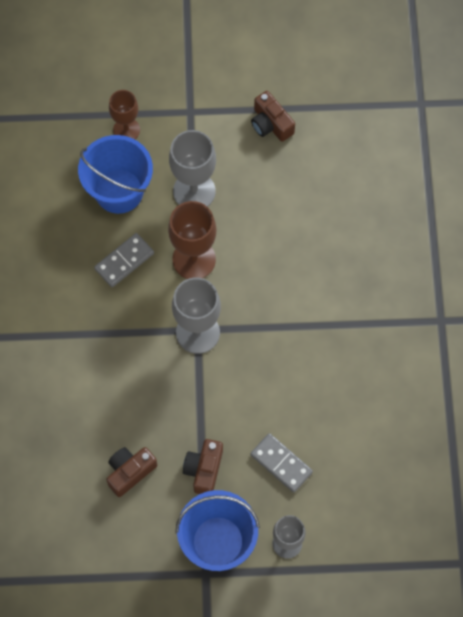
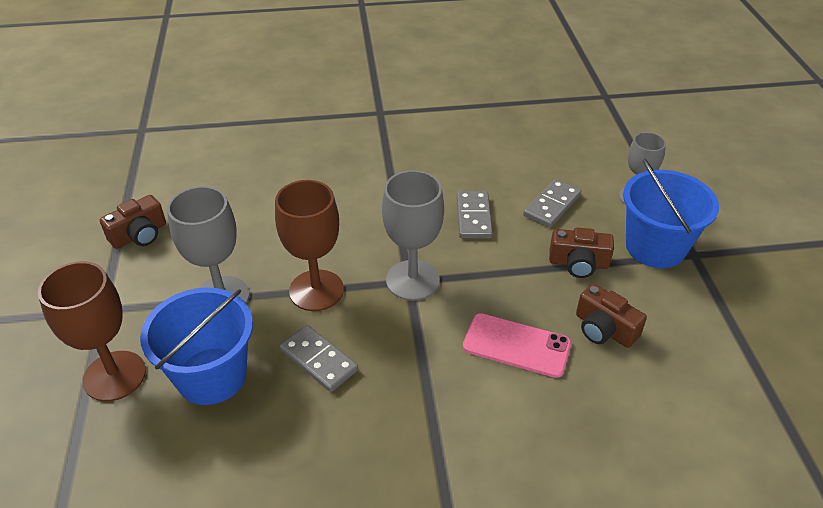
camera: 95 degrees left, 25 degrees down
brown goblet [109,90,140,139] -> brown goblet [38,261,146,402], size x1.55
none -> grey domino [457,191,493,238]
none -> pink phone [463,313,571,378]

